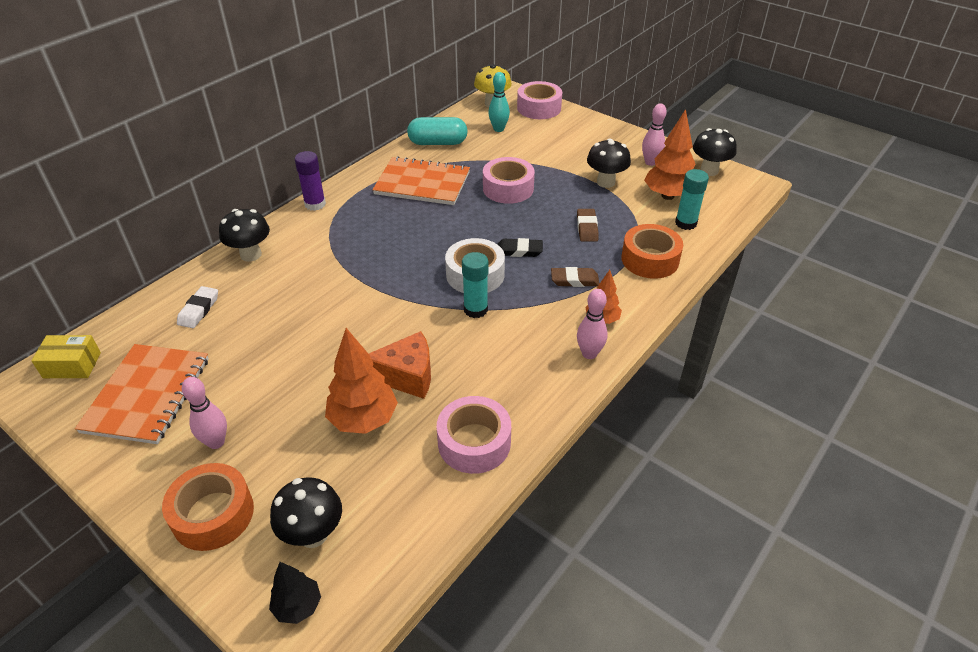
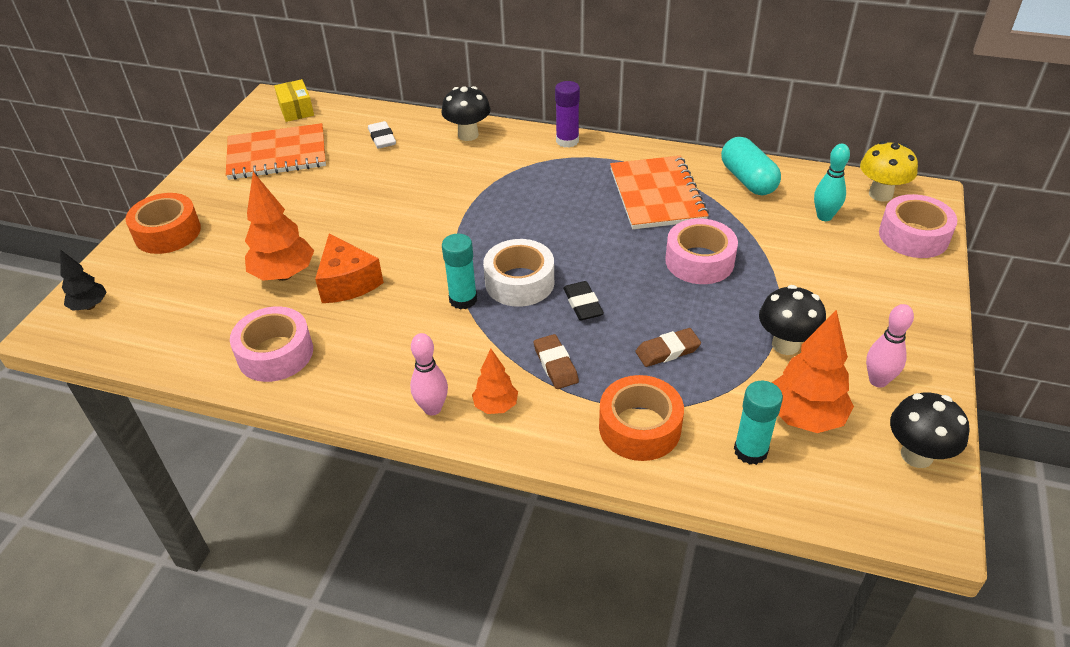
camera: 70 degrees right, 0 degrees up
white eraser [177,286,218,328] -> white eraser turned 75 degrees clockwise [368,121,396,149]
pink bowling pin [182,377,227,449] -> none
black mushroom [270,477,342,548] -> none

